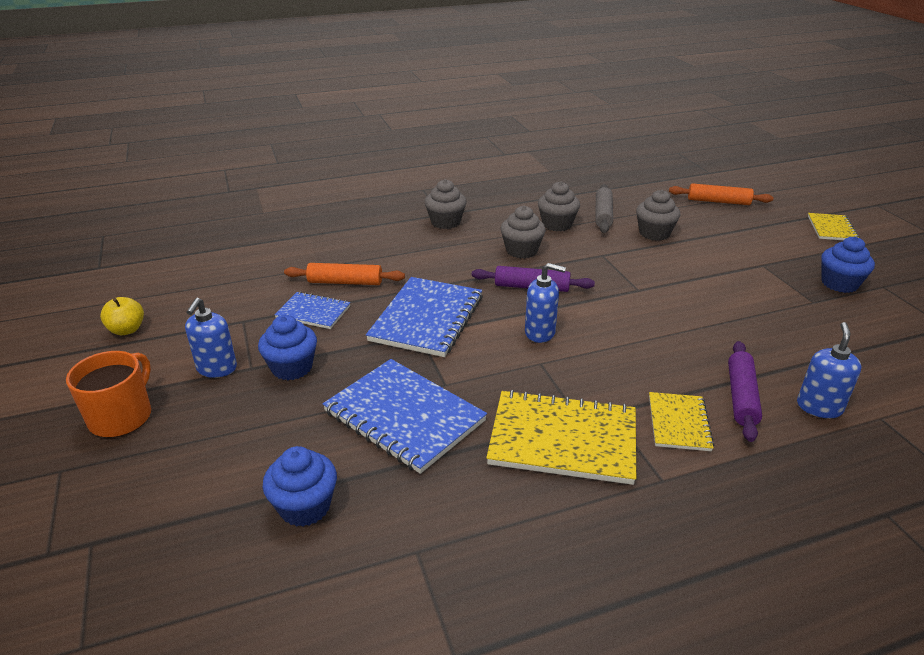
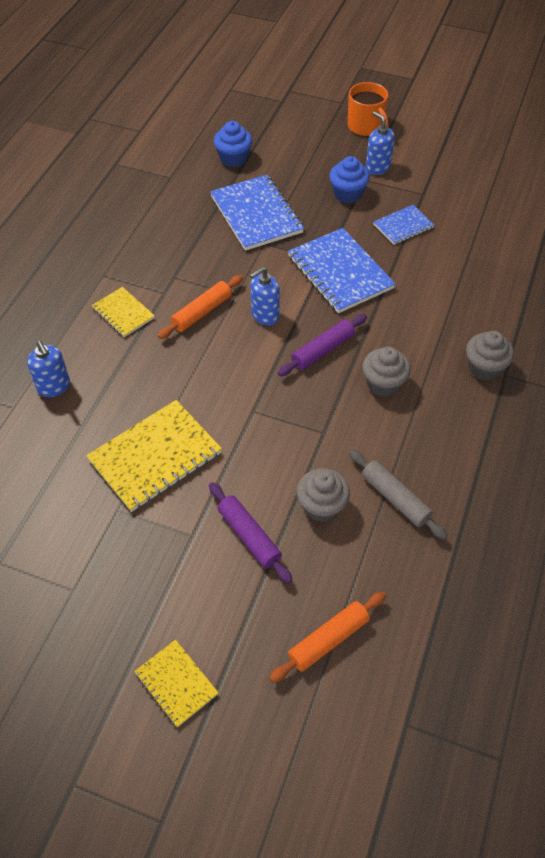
camera: 130 degrees right, 20 degrees up
yellow apple [100,297,144,335] -> none
orange rolling pin [284,263,405,285] -> orange rolling pin moved to [158,275,243,339]
blue notebook [323,359,487,474] -> blue notebook turned 75 degrees clockwise [210,175,304,251]
yellow notebook [486,390,636,485] -> yellow notebook moved to [86,400,222,512]
grey cupcake [538,181,580,231] -> none
purple rolling pin [728,341,762,442] -> purple rolling pin moved to [209,482,292,584]
blue cupcake [821,237,875,293] -> none

